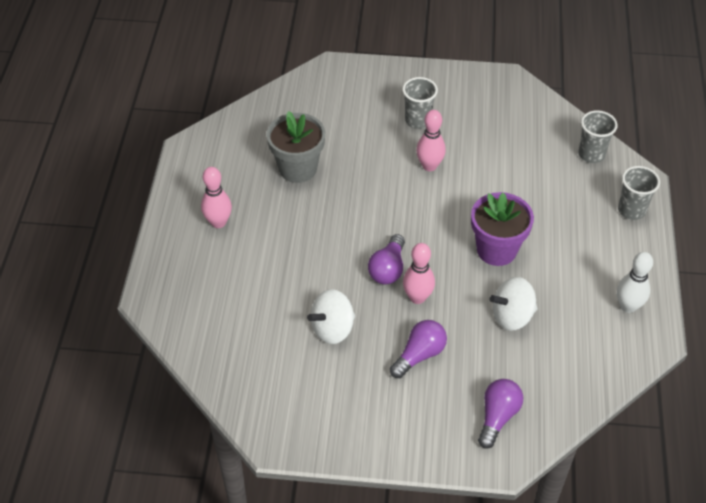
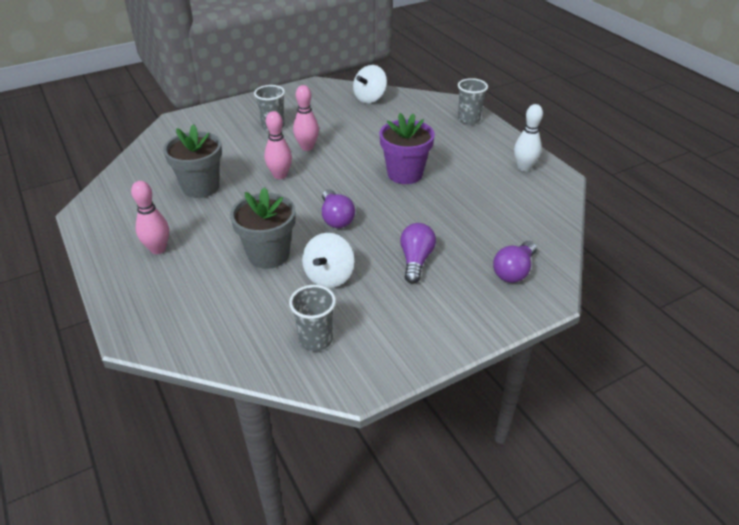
camera: 35 degrees left, 10 degrees down
pink bowling pin [403,243,435,304] -> pink bowling pin moved to [264,111,292,179]
purple light bulb [478,379,523,449] -> purple light bulb turned 135 degrees counterclockwise [493,241,537,283]
white spinning top [490,277,538,331] -> white spinning top moved to [353,65,387,103]
grey cup [578,110,618,163] -> grey cup moved to [289,285,336,351]
none -> grey flower pot [230,187,296,269]

